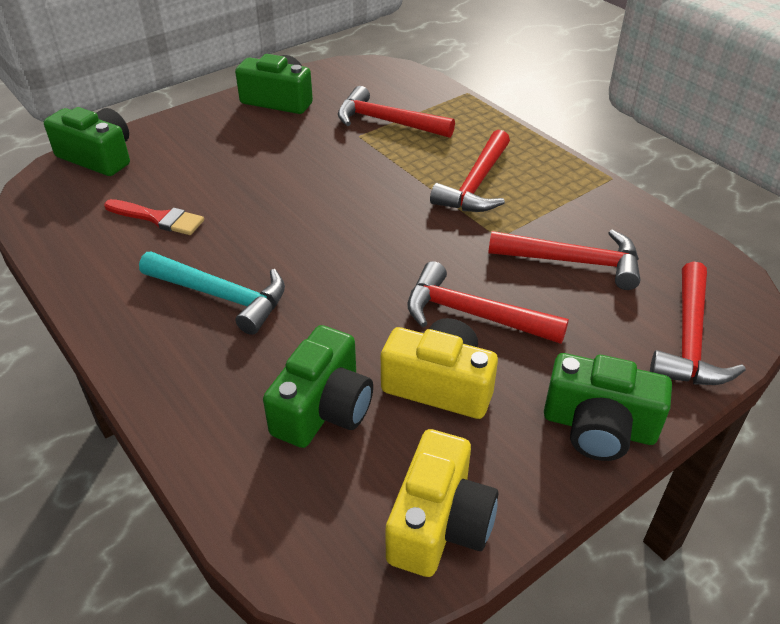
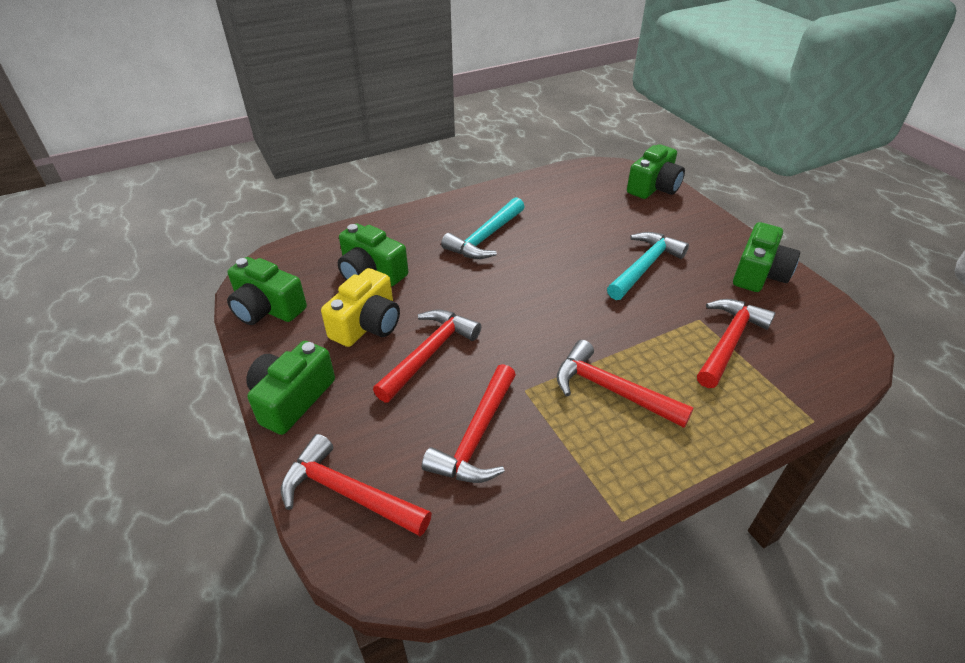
camera: 100 degrees right, 0 degrees up
red brush [104,199,204,235] -> none
yellow camera [386,429,498,577] -> green camera [227,257,307,325]
none -> turquoise hammer [607,232,689,300]

